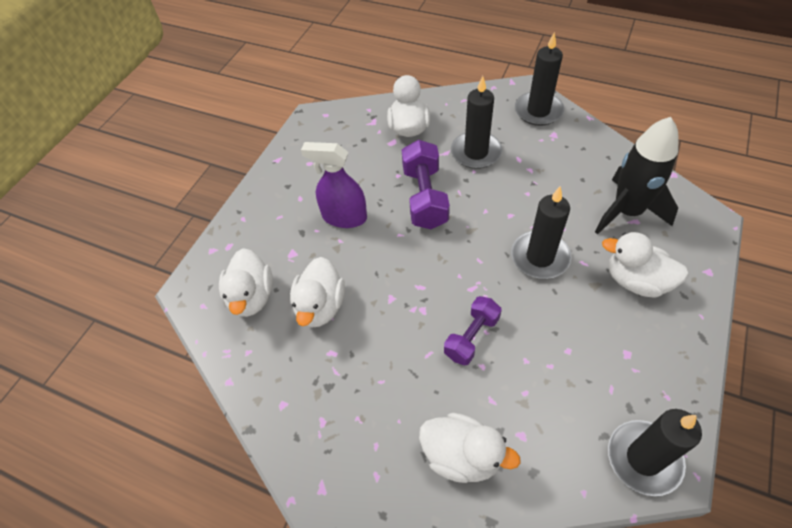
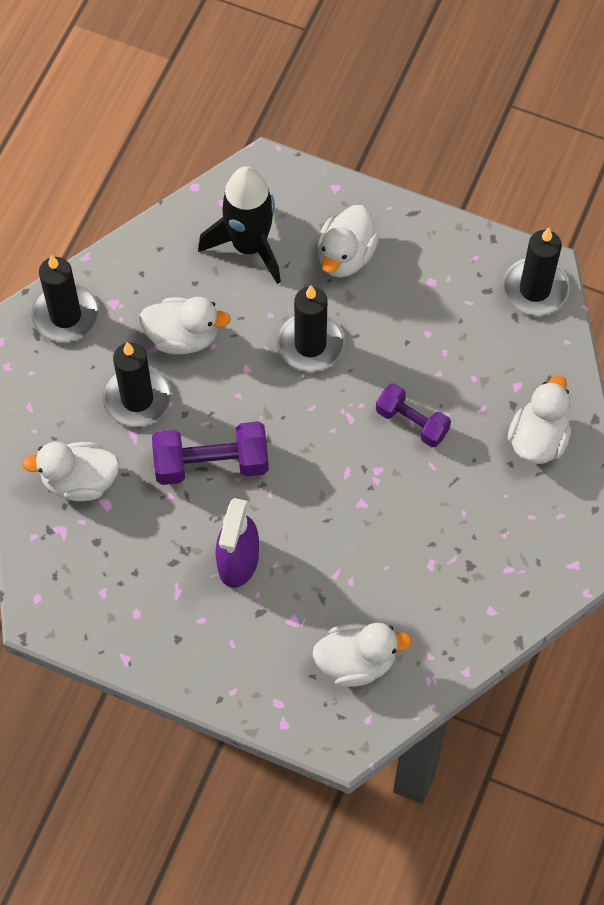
camera: 95 degrees left, 10 degrees up
white duck [290,257,345,327] -> white duck moved to [139,297,231,354]

